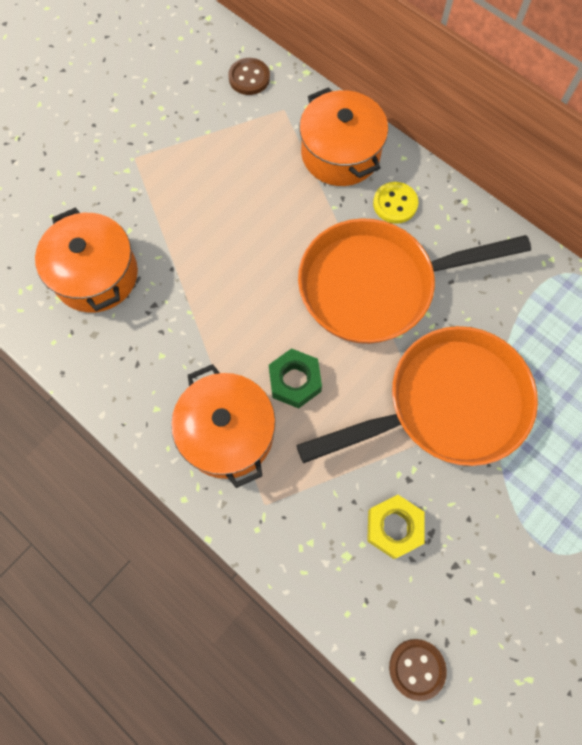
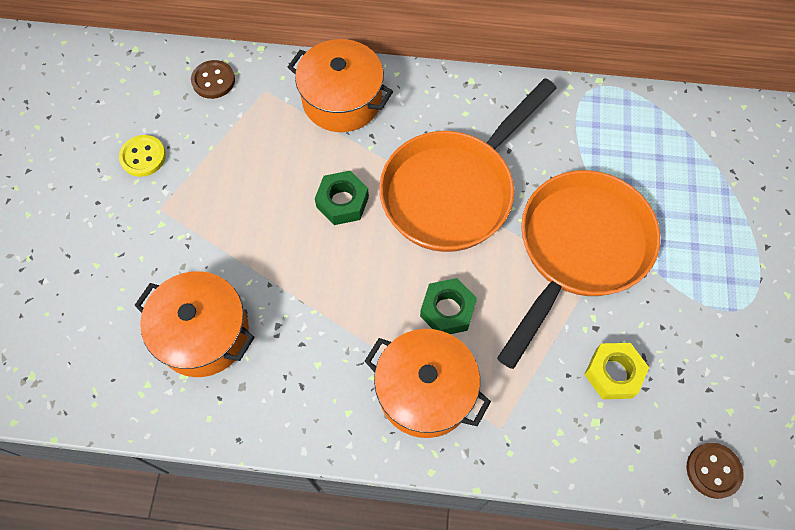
camera: 35 degrees left, 5 degrees down
yellow button [373,182,418,224] -> yellow button moved to [119,135,166,177]
none -> green nut [315,171,369,225]

